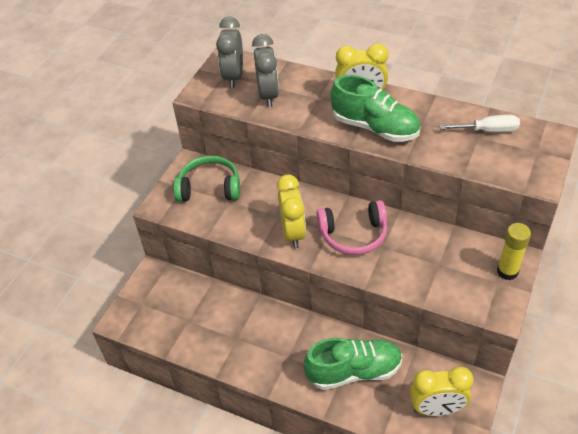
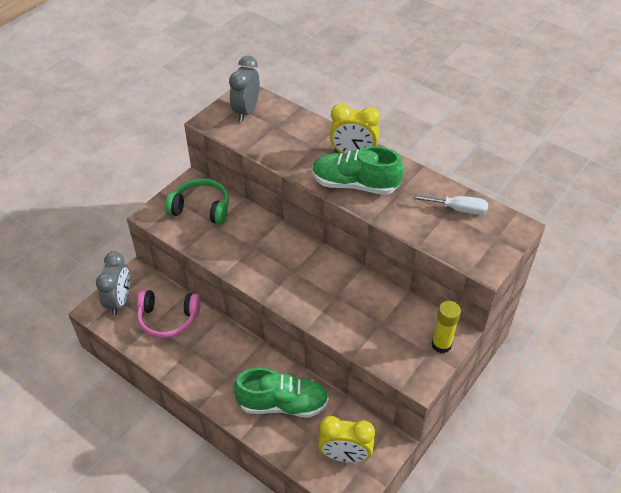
camera: 10 degrees right, 0 degrees up
grey clock [252,34,279,107] -> grey clock moved to [96,251,130,315]
yellow clock [277,175,306,248] -> none
pink headphones [317,200,387,255] -> pink headphones moved to [137,290,200,338]
green shoe [331,75,421,142] -> green shoe turned 150 degrees clockwise [312,146,403,195]

